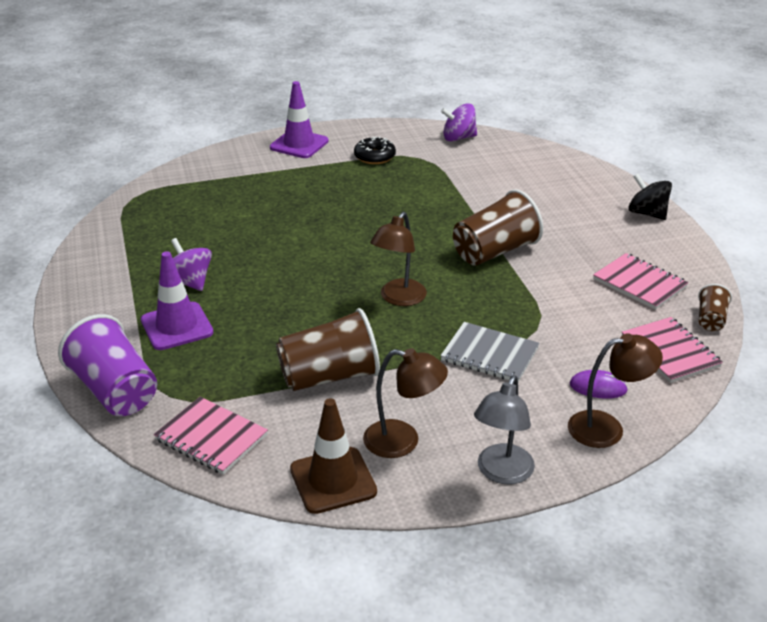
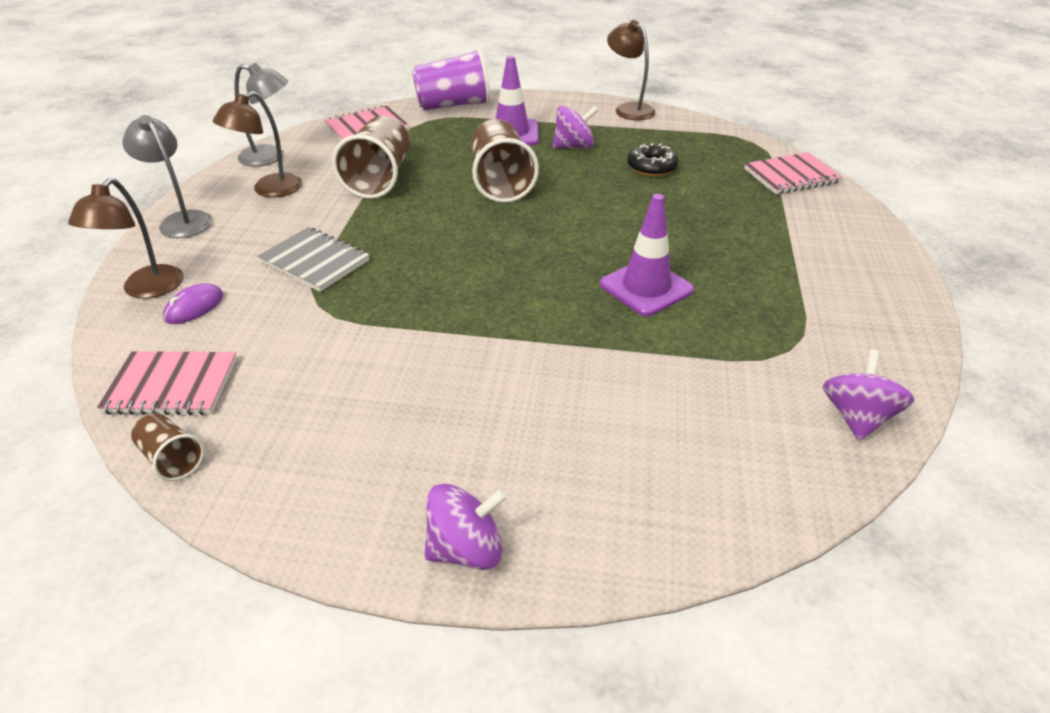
camera: 115 degrees right, 5 degrees up
purple traffic cone [270,81,329,158] -> purple traffic cone moved to [600,194,694,316]
brown traffic cone [290,398,377,514] -> grey lamp [234,63,288,167]
black donut [354,137,396,164] -> black donut moved to [627,143,679,177]
brown lamp [370,212,427,306] -> brown lamp moved to [607,20,656,120]
grey notebook [440,322,540,382] -> grey notebook turned 75 degrees clockwise [257,227,369,292]
brown cup [453,189,543,266] -> brown cup moved to [471,119,539,203]
pink notebook [593,253,688,310] -> pink notebook moved to [744,152,842,194]
black spinning top [628,174,672,220] -> purple spinning top [424,484,507,570]

